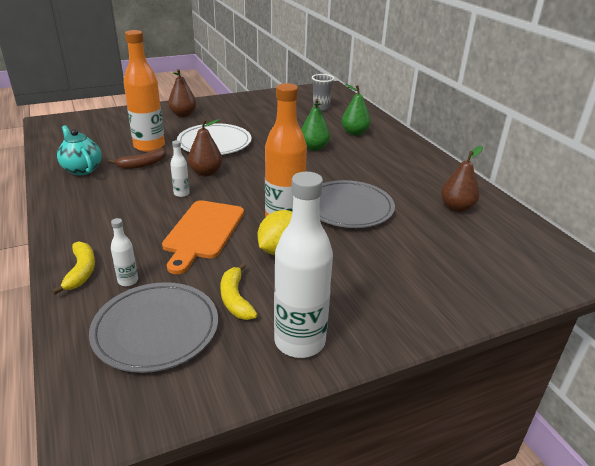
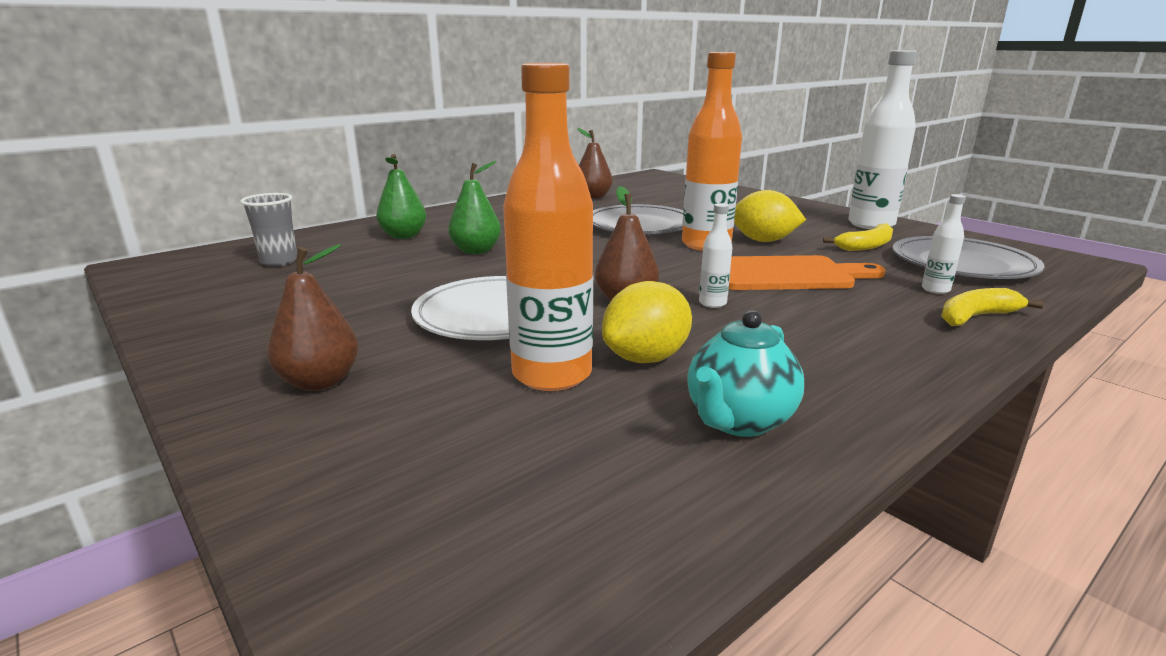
camera: 105 degrees left, 10 degrees down
brown banana [108,148,166,169] -> yellow lemon [602,281,692,363]

